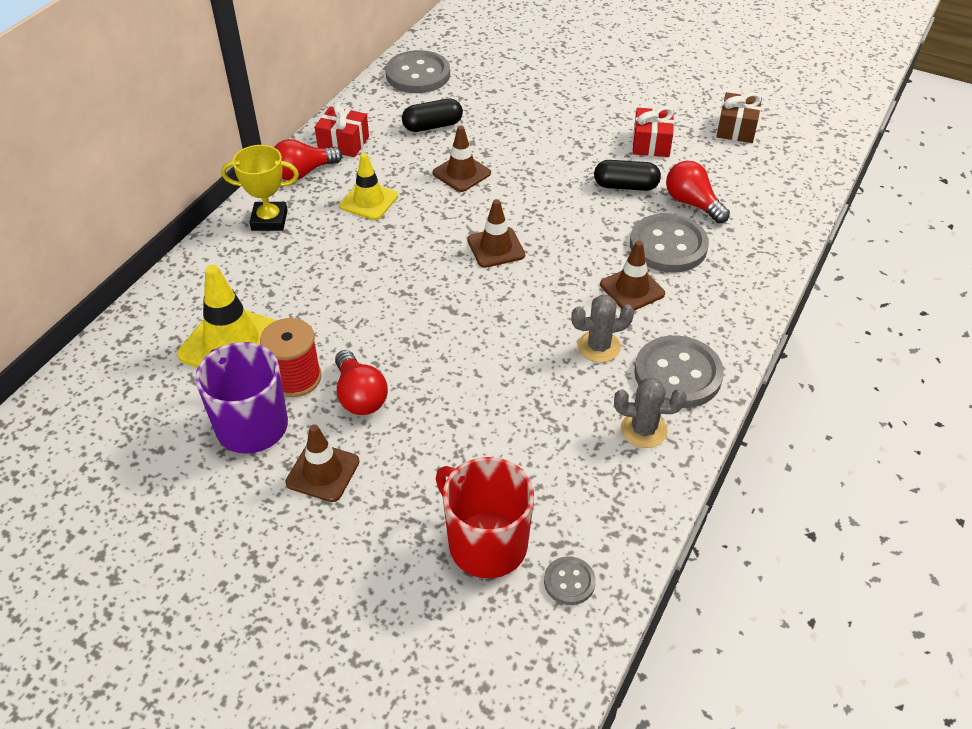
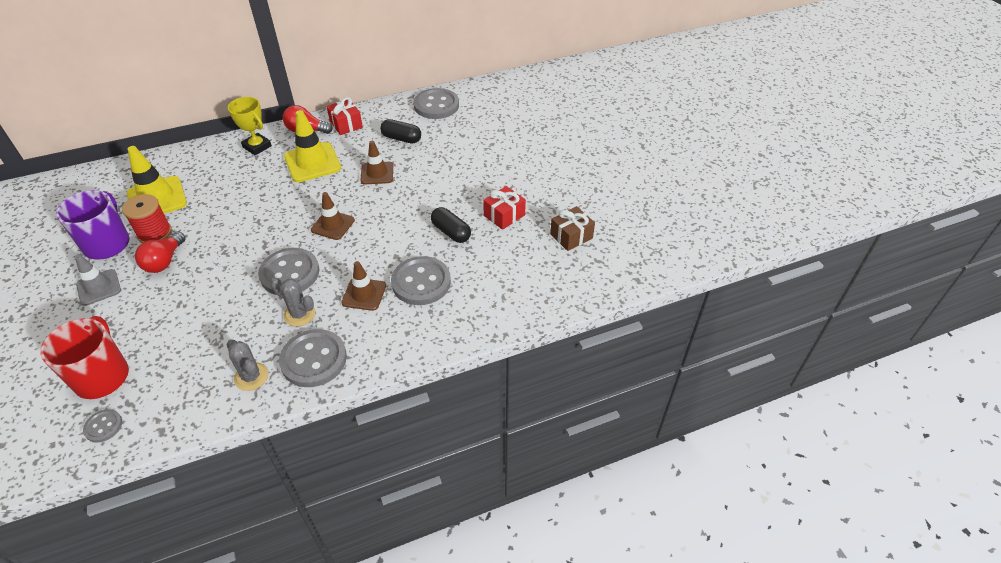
camera: 40 degrees right, 0 degrees up
brown traffic cone [285,424,360,502] -> grey traffic cone [75,254,121,306]
yellow traffic cone [339,153,398,220] -> yellow traffic cone [284,110,341,182], size x1.56
red light bulb [666,161,730,223] -> none
none -> grey button [258,248,319,295]

